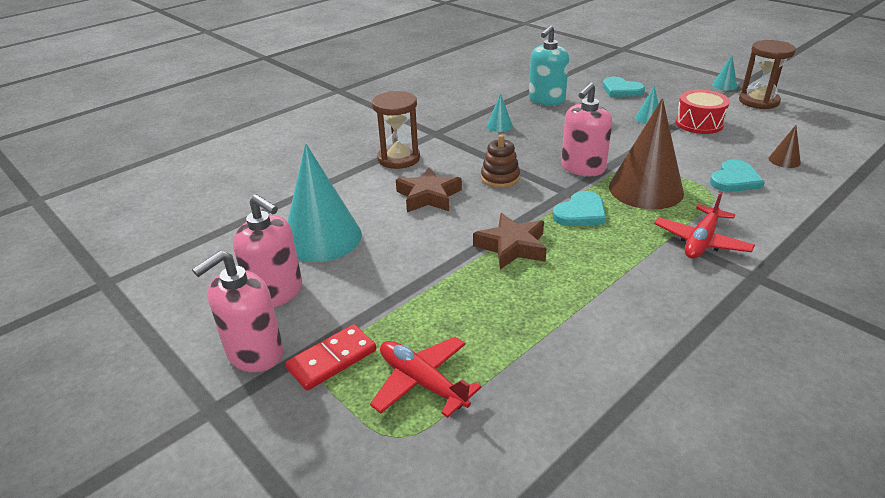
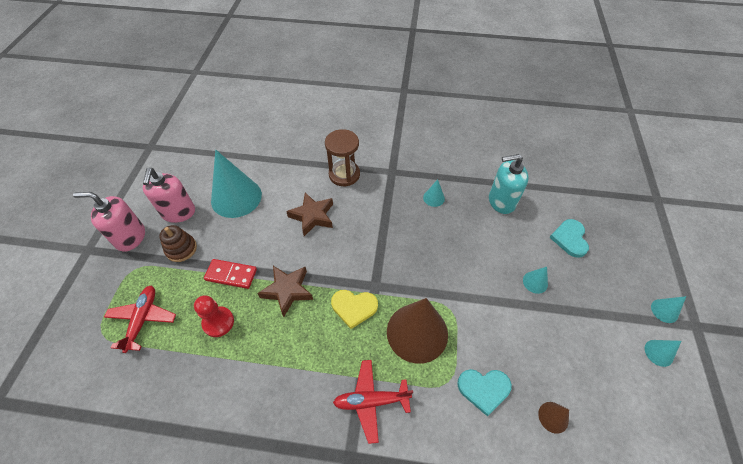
camera: 50 degrees right, 20 degrees up
red domino [285,324,376,391] -> red domino moved to [204,259,257,289]
brown stacking toy [481,134,520,188] -> brown stacking toy moved to [159,225,197,262]
turquoise heart [553,191,606,226] -> yellow heart [331,290,378,329]
pink soap dispenser [561,82,612,176] -> none
red drum [675,90,730,134] -> none
brown hourglass [739,40,796,109] -> turquoise cone [645,340,681,367]
none -> red pawn [194,295,234,337]

